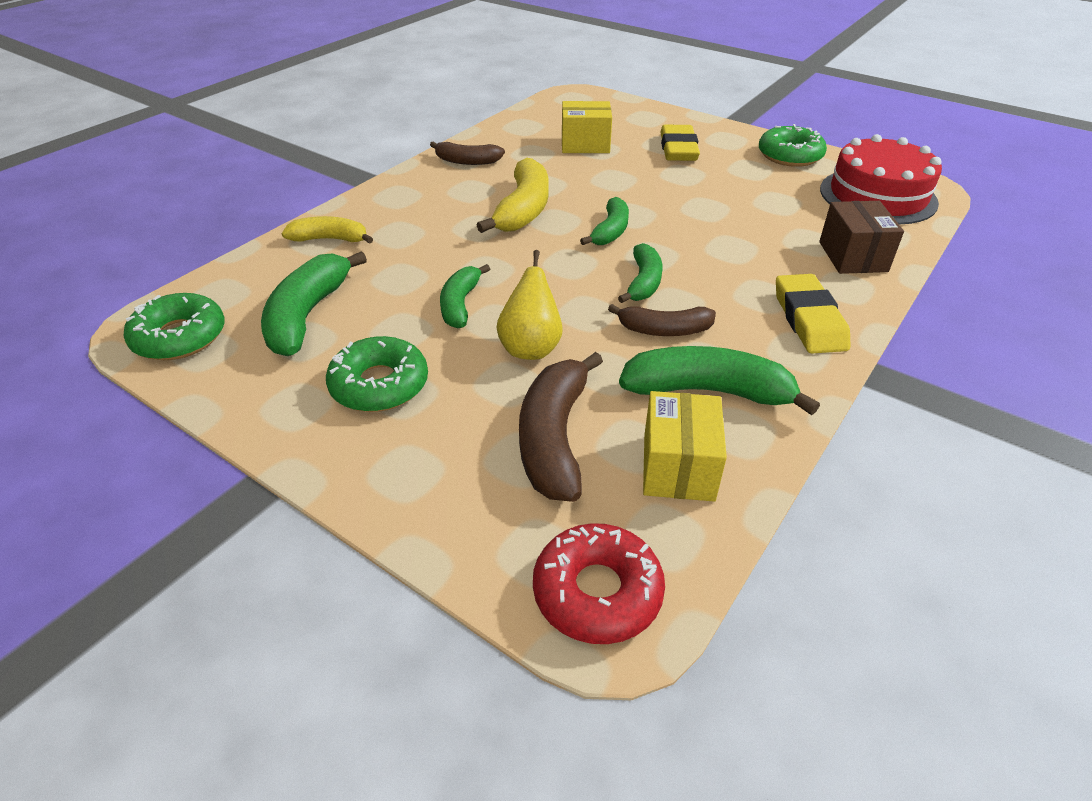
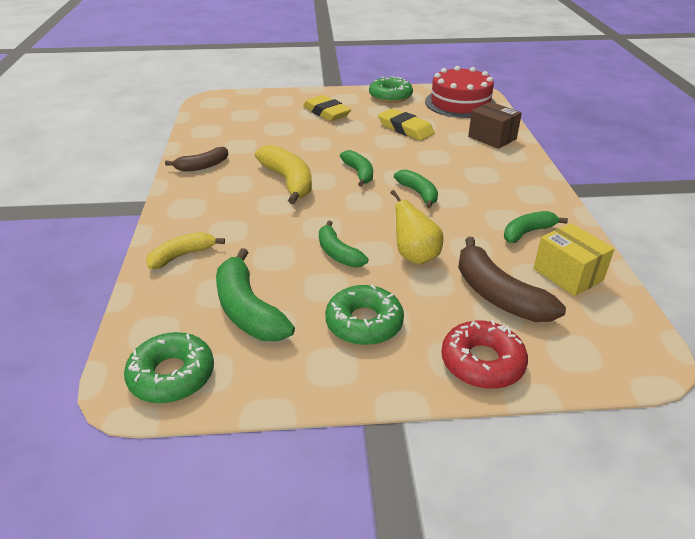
camera: 40 degrees left, 5 degrees down
red donut [533,523,665,644] -> red donut moved to [441,320,528,389]
yellow box [562,101,612,153] -> none
brown banana [608,304,716,336] -> none
green banana [619,346,820,415] -> green banana [504,211,568,243], size x0.63
yellow eraser [776,274,851,354] -> yellow eraser moved to [378,108,435,141]

